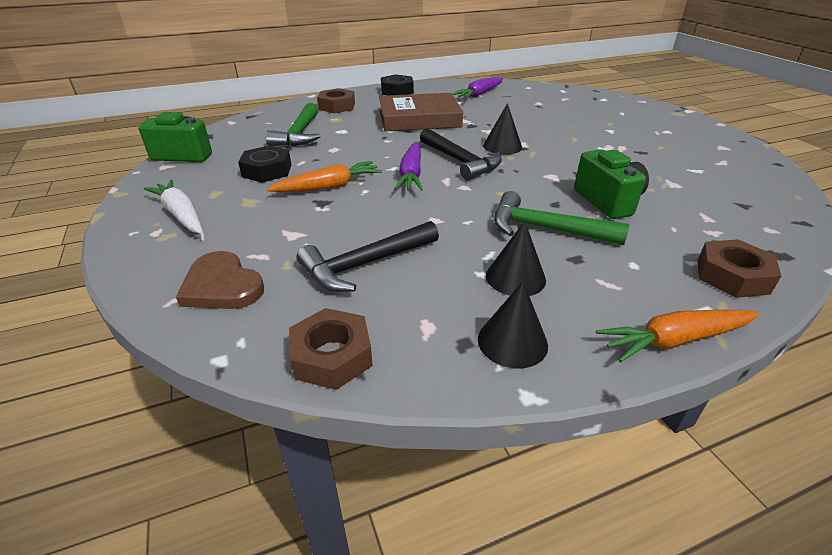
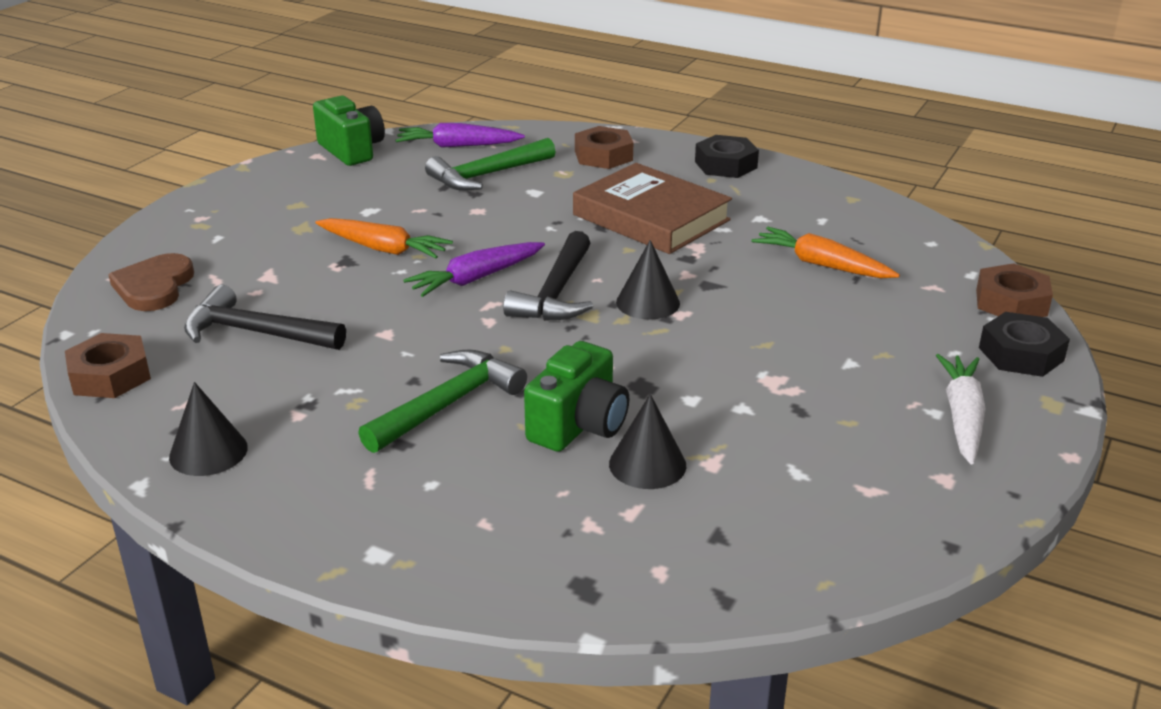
camera: 50 degrees right, 5 degrees down
white carrot [143,180,203,234] -> white carrot moved to [936,354,986,464]
black nut [238,146,291,183] -> black nut moved to [979,312,1070,377]
purple carrot [452,77,503,99] -> purple carrot moved to [395,123,525,148]
black cone [486,221,546,296] -> black cone moved to [609,394,686,489]
green hammer [494,191,629,245] -> green hammer turned 60 degrees clockwise [358,349,527,453]
orange carrot [596,310,760,363] -> orange carrot moved to [751,227,900,278]
brown nut [698,239,781,298] -> brown nut moved to [976,263,1053,317]

